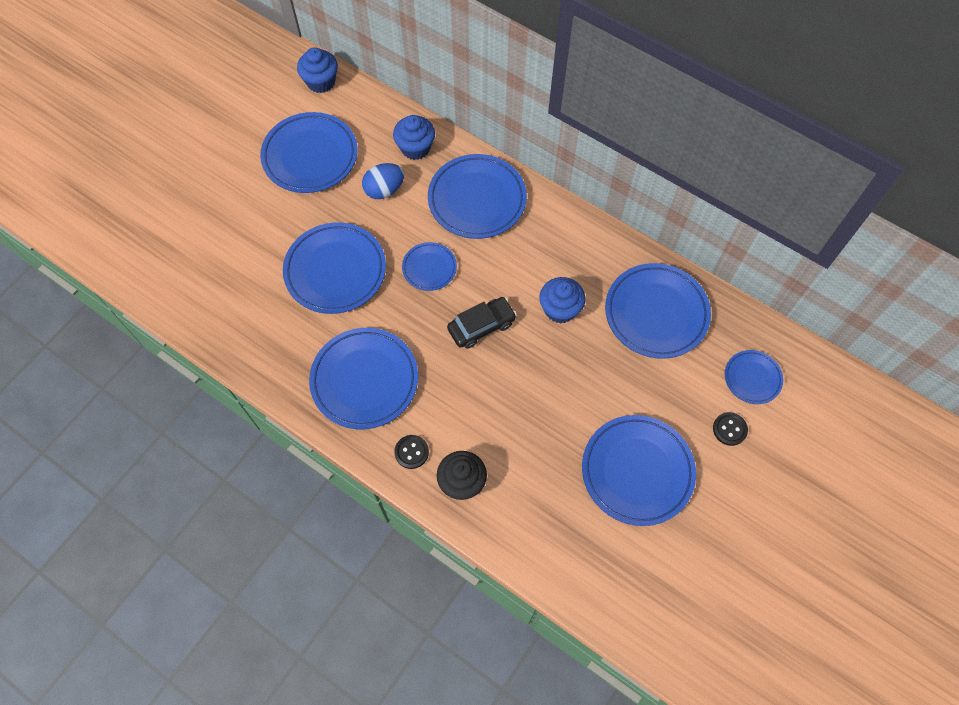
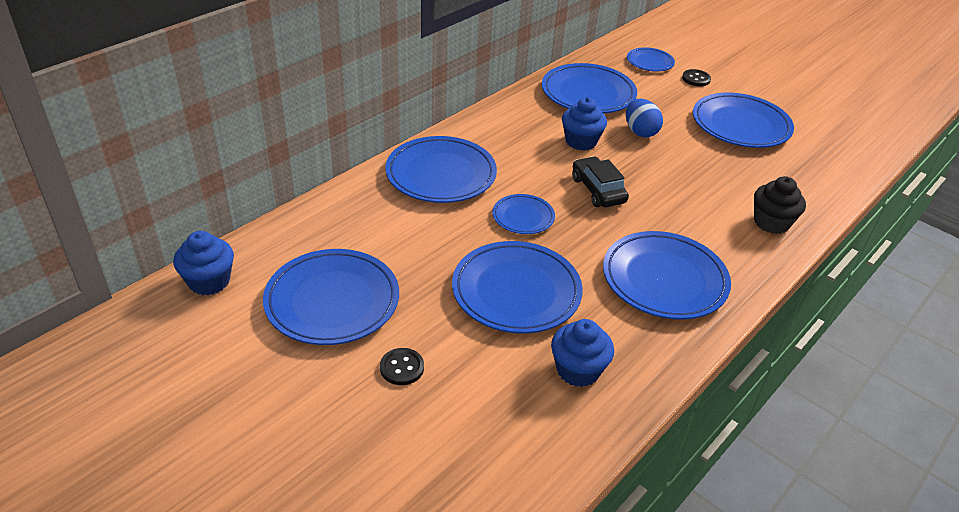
camera: 85 degrees left, 25 degrees down
blue egg [362,163,404,199] -> blue egg moved to [626,99,663,138]
blue cupcake [393,115,435,160] -> blue cupcake moved to [551,319,614,387]
black button [394,435,429,469] -> black button moved to [380,348,424,385]

